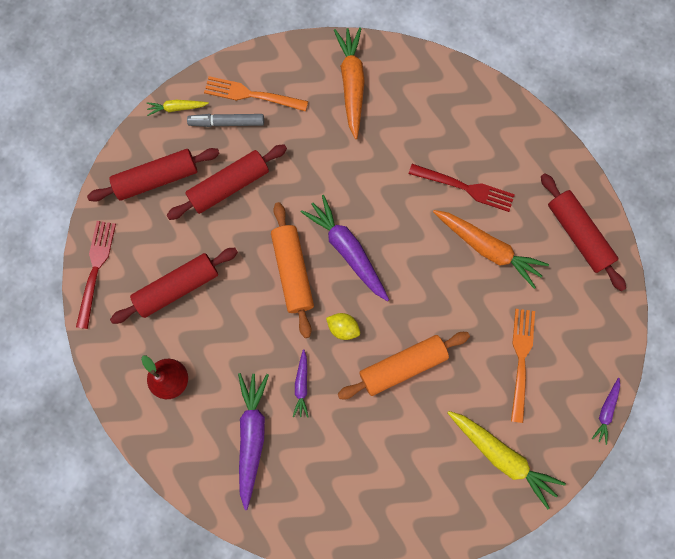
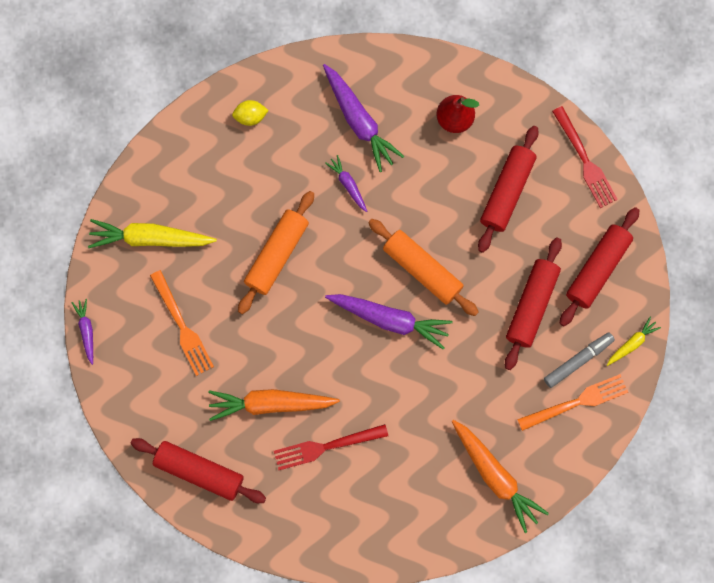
camera: 145 degrees right, 0 degrees up
yellow lemon [326,313,360,340] -> yellow lemon moved to [232,100,269,126]

